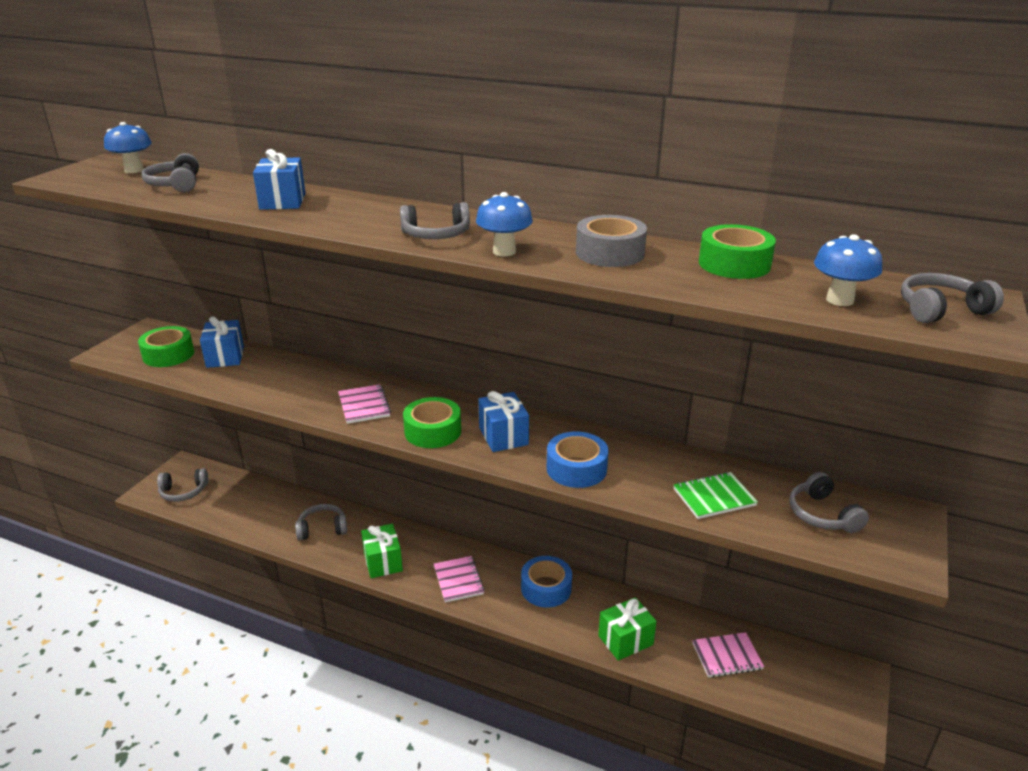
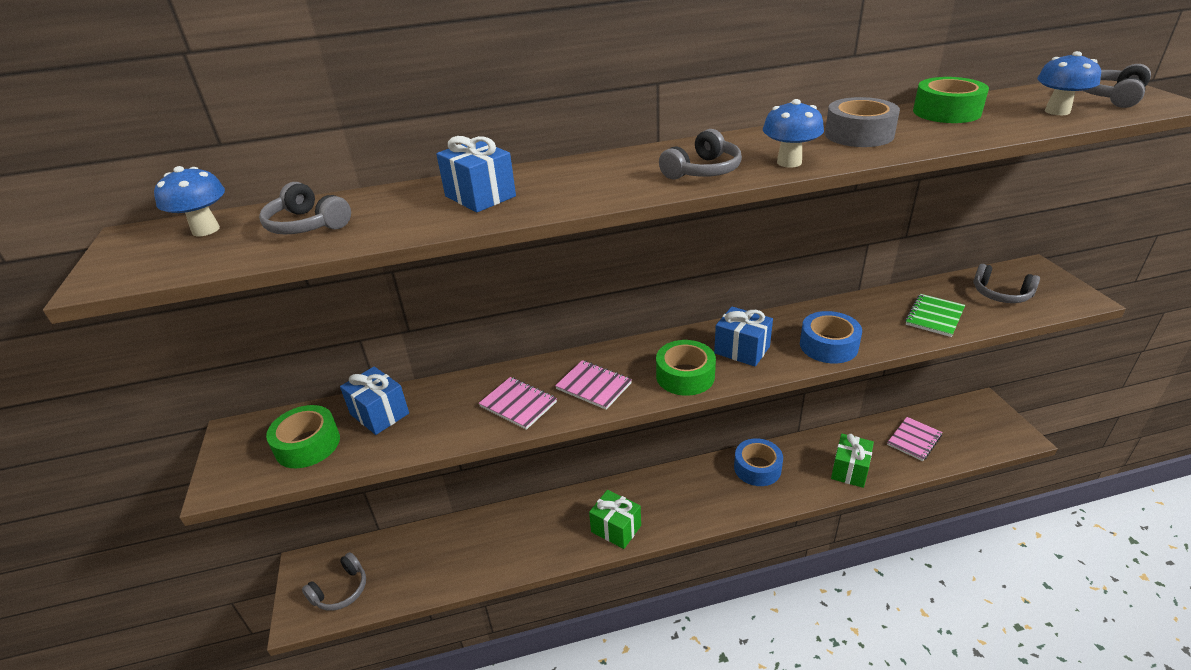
camera: 35 degrees left, 5 degrees up
grey headphones [295,504,347,541] -> none
pink notebook [434,556,485,603] -> pink notebook moved to [479,377,557,430]

